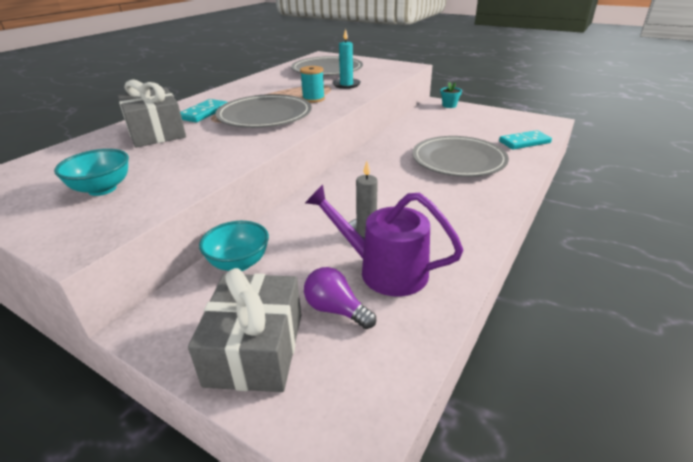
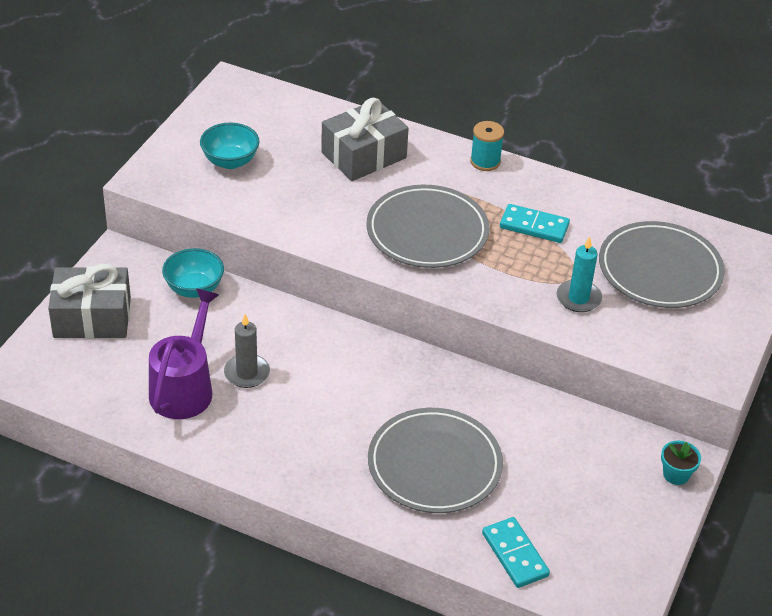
camera: 80 degrees right, 10 degrees up
turquoise domino [180,99,227,122] -> turquoise domino moved to [500,204,570,243]
turquoise spool [300,66,325,103] -> turquoise spool moved to [470,121,504,171]
purple light bulb [304,267,376,329] -> none

